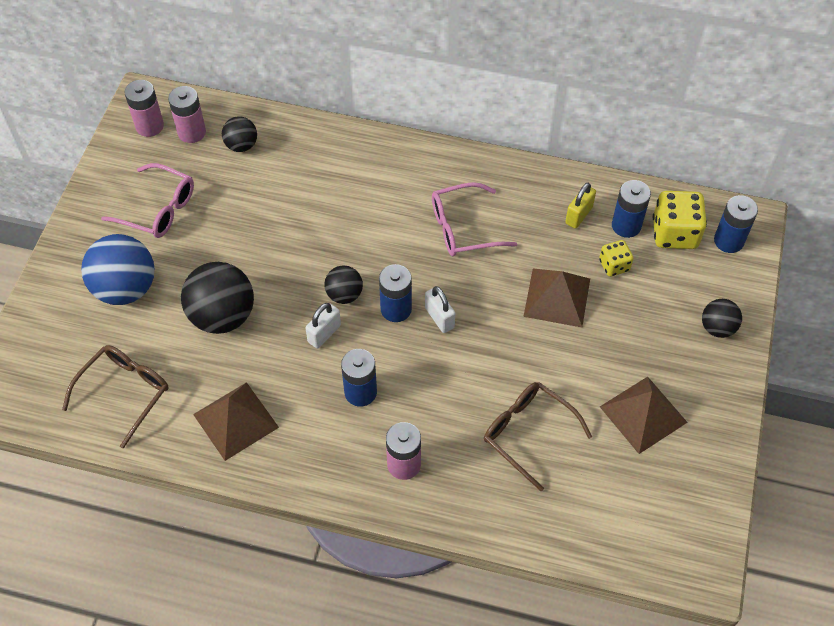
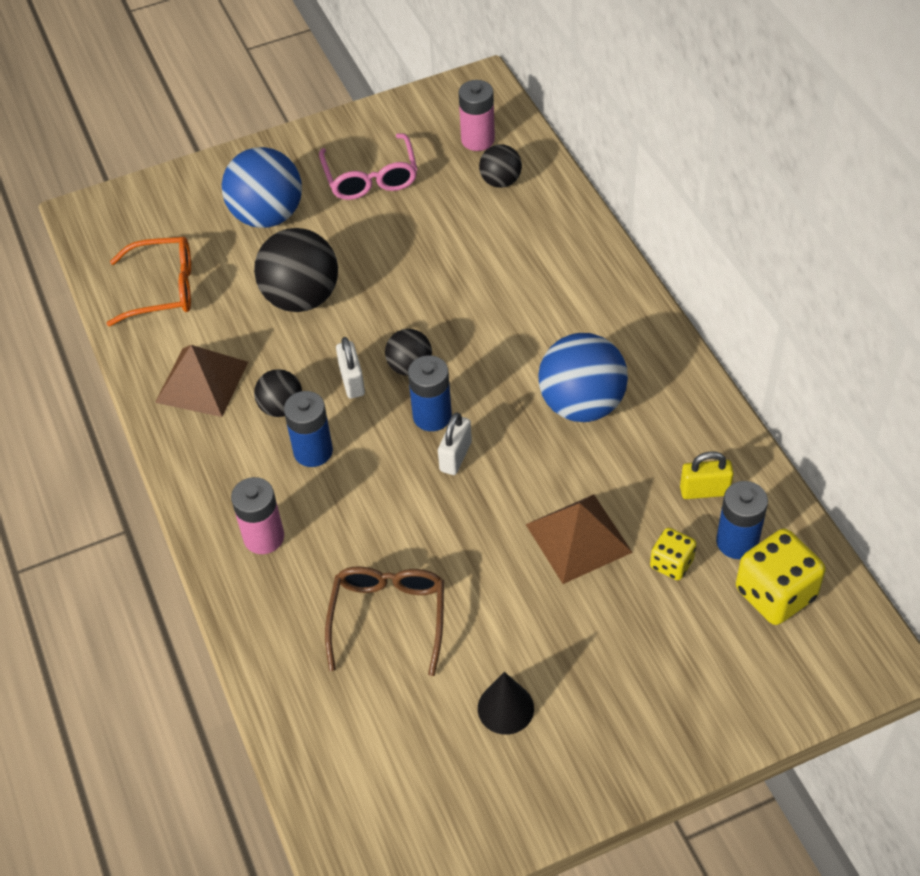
camera: 55 degrees right, 5 degrees down
brown glasses [62,345,169,448] -> orange glasses [107,237,191,326]
pink battery [125,80,164,137] -> none
white padlock [305,303,341,348] -> white padlock turned 75 degrees clockwise [336,337,365,398]
pink glasses [432,182,517,256] -> blue ball [538,333,628,422]
brown pyramid [600,377,688,454] -> black cone [478,672,534,735]
black ball [702,299,742,338] -> black ball moved to [254,369,302,417]
blue battery [714,195,758,253] -> none

